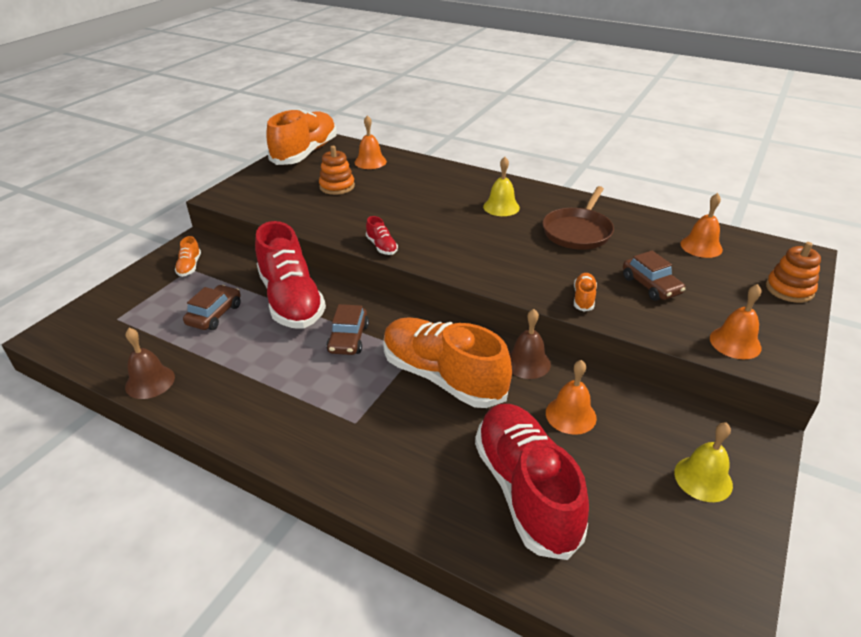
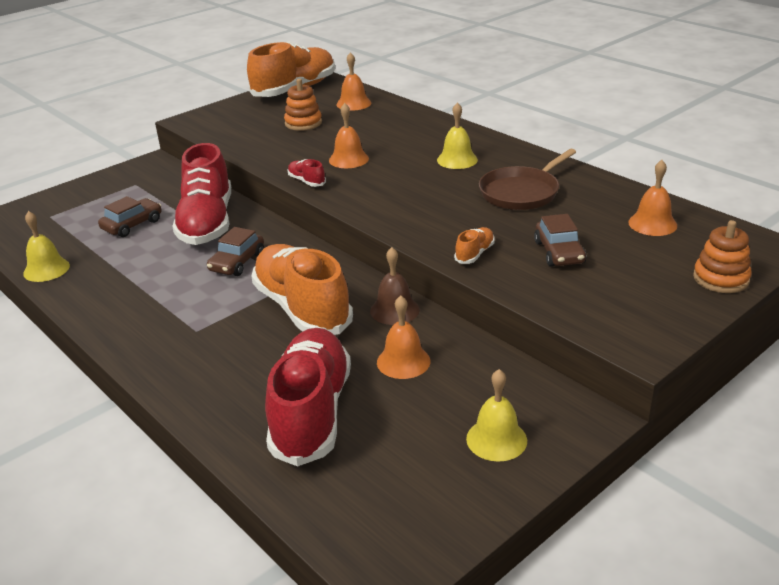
camera: 20 degrees right, 5 degrees down
brown bell [125,328,175,399] -> yellow bell [23,211,70,282]
orange shoe [175,236,201,277] -> none
red shoe [366,216,398,255] -> red shoe turned 150 degrees clockwise [288,159,326,187]
orange bell [710,284,761,359] -> orange bell moved to [329,103,369,168]

